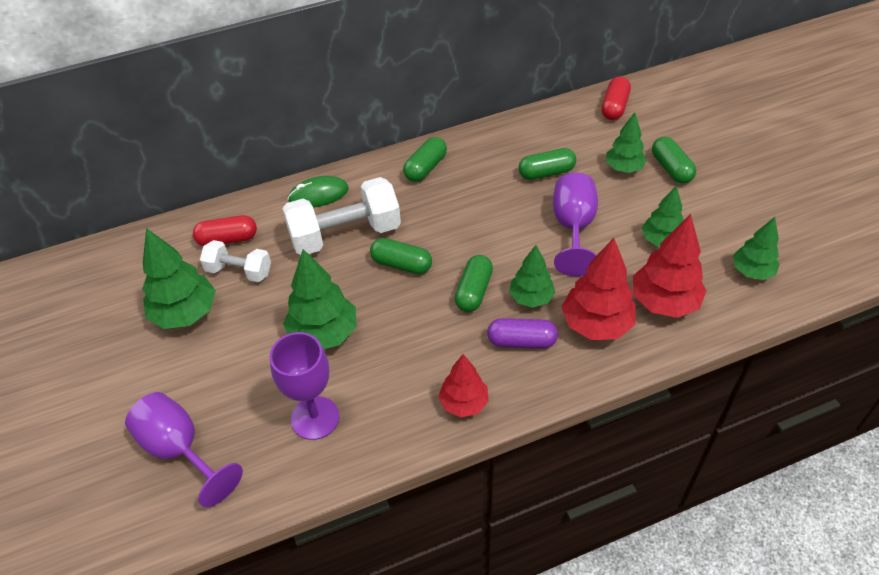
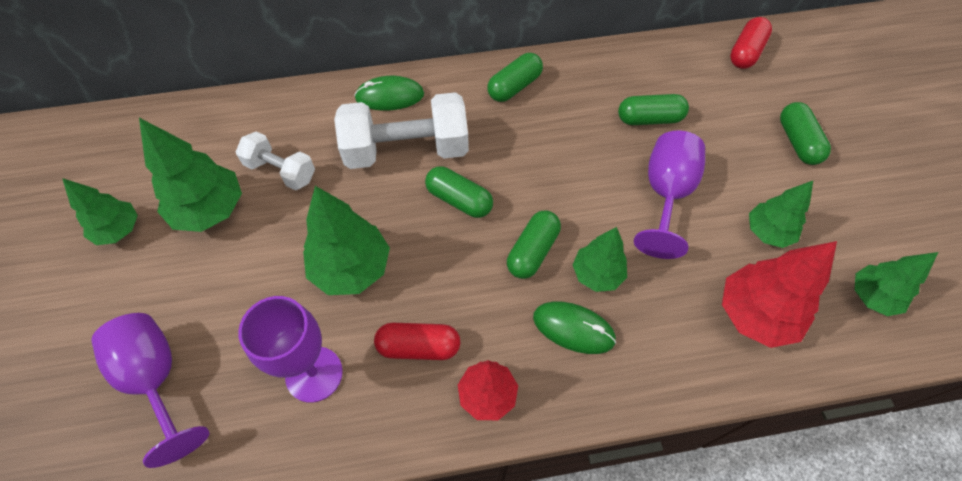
camera: 10 degrees right, 10 degrees up
red capsule [193,215,257,246] -> red capsule moved to [374,323,461,360]
purple capsule [487,318,558,349] -> green mouse [533,302,617,354]
red tree [562,238,636,340] -> none
green tree [606,112,647,173] -> green tree moved to [62,178,138,245]

